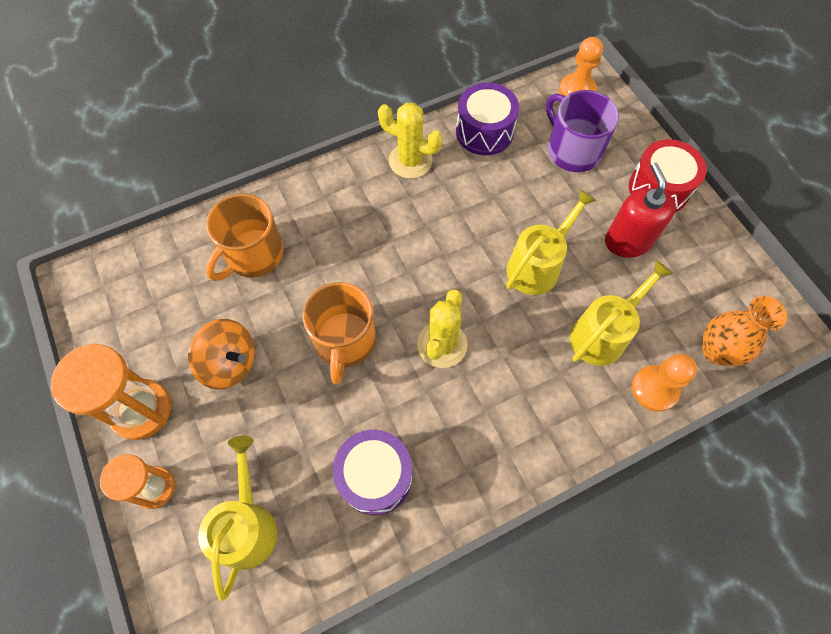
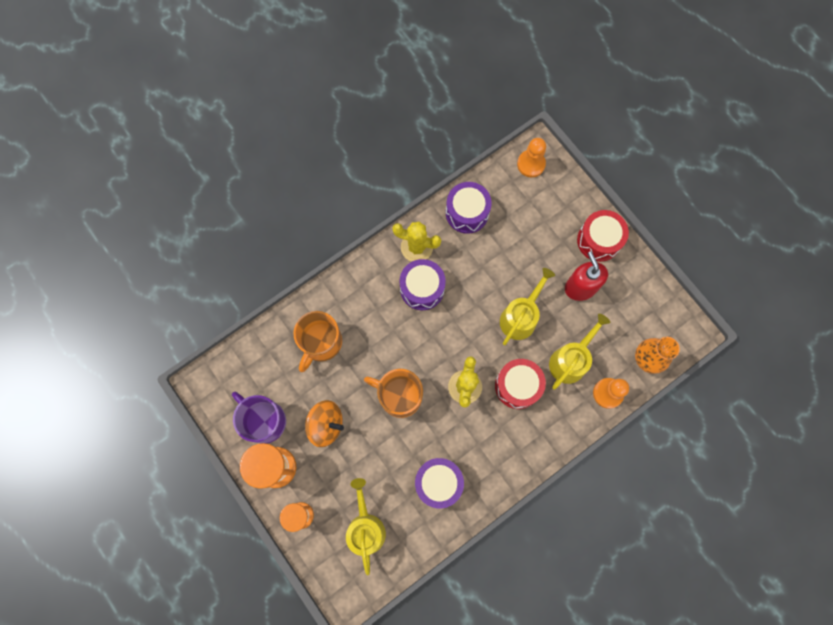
camera: 10 degrees left, 10 degrees up
orange mug [303,282,376,385] -> orange mug turned 120 degrees clockwise [364,369,423,418]
purple mug [546,90,619,172] -> purple mug moved to [232,392,286,444]
none -> purple drum [400,259,446,310]
none -> red drum [495,359,546,409]

